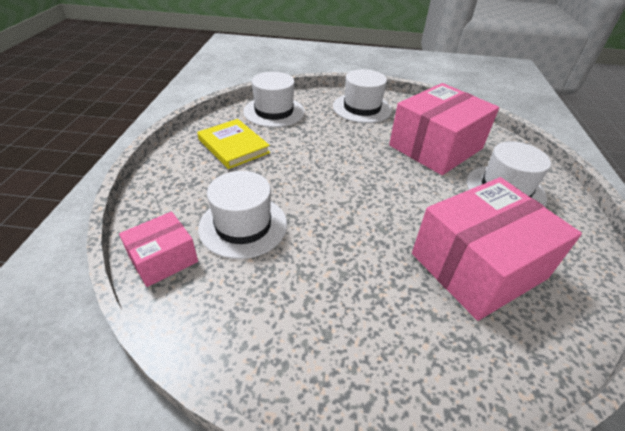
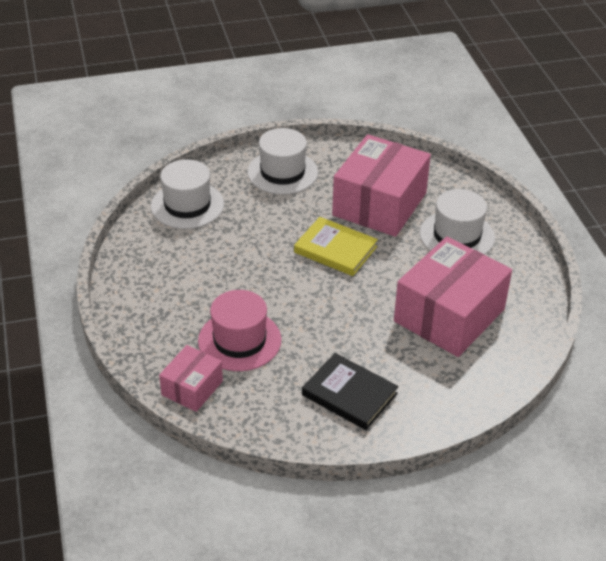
camera: 20 degrees left, 0 degrees up
yellow book [197,119,270,169] -> yellow book moved to [294,217,378,276]
white hat [198,171,287,259] -> pink hat [198,290,281,371]
none -> black book [302,353,399,430]

